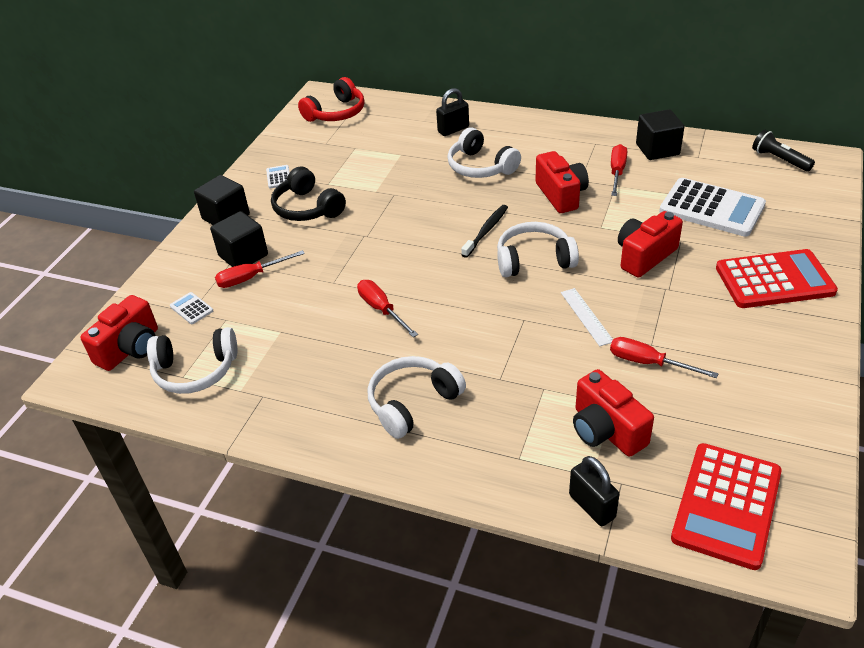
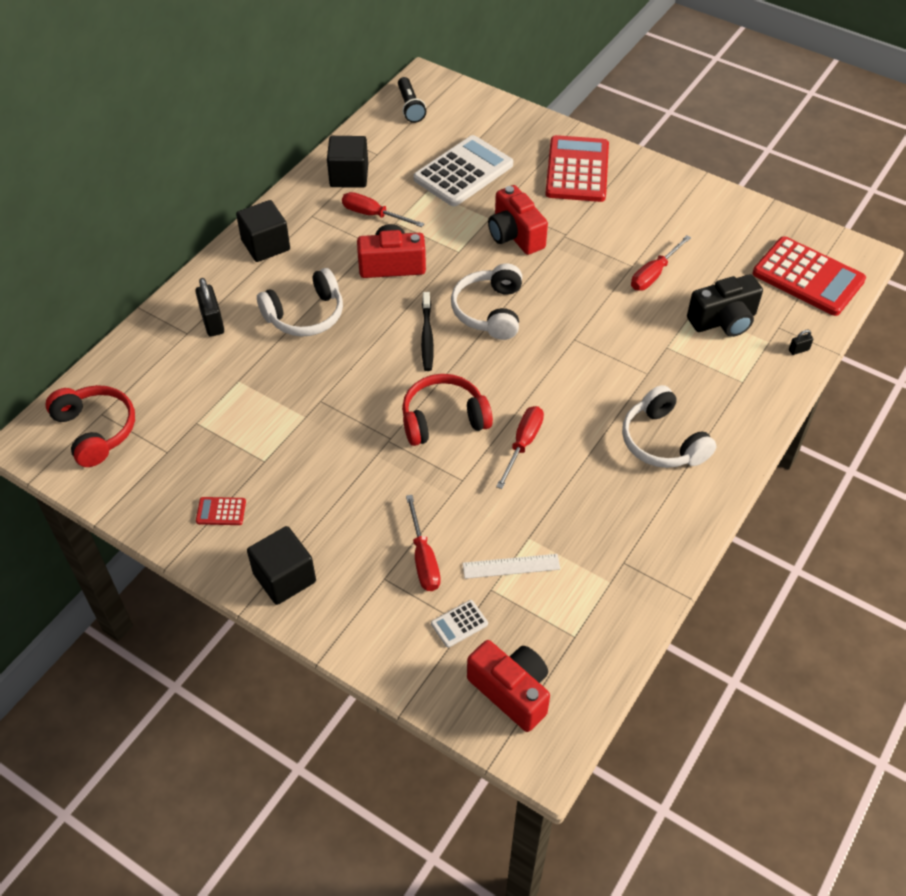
camera: 80 degrees left, 10 degrees up
white headphones [147,327,237,394] -> none
black cube [210,211,268,267] -> black cube moved to [236,200,290,262]
white calculator [266,165,290,188] -> red calculator [196,497,246,525]
black headphones [271,167,346,221] -> none
red screwdriver [357,280,418,338] -> red screwdriver turned 135 degrees clockwise [496,406,544,489]
black toothbrush [461,205,508,258] -> black toothbrush turned 135 degrees counterclockwise [421,292,434,371]
white ruler [561,288,613,346] -> white ruler moved to [463,554,560,579]
black padlock [569,456,620,526] -> black padlock [789,330,813,355], size x0.51
red camera [573,369,654,457] -> black camera [687,274,763,337]
black flashlight [752,130,815,172] -> black flashlight turned 75 degrees counterclockwise [398,77,426,123]
none -> red headphones [402,374,493,446]

